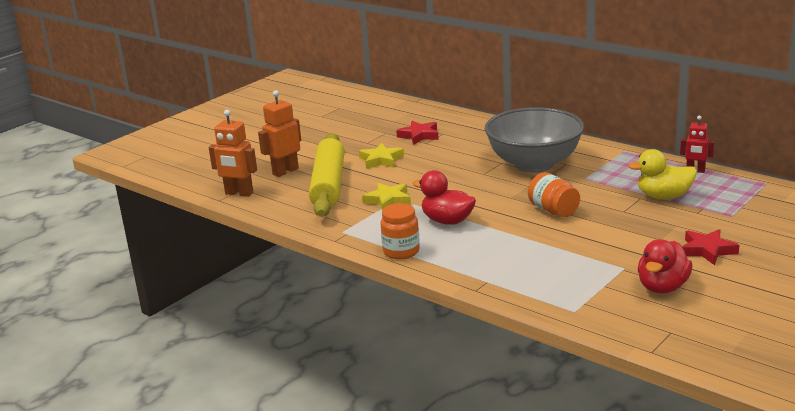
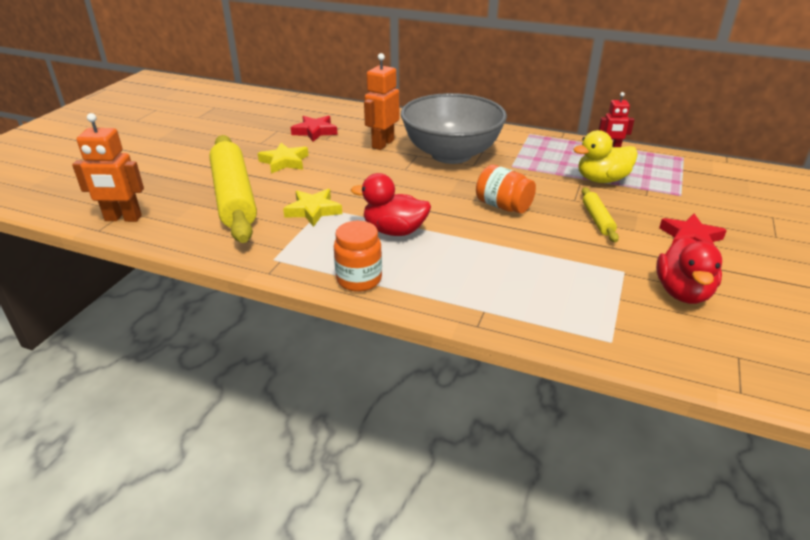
camera: 20 degrees left, 10 degrees up
orange robot [258,90,301,177] -> orange robot moved to [364,53,399,150]
none -> yellow rolling pin [582,187,619,242]

